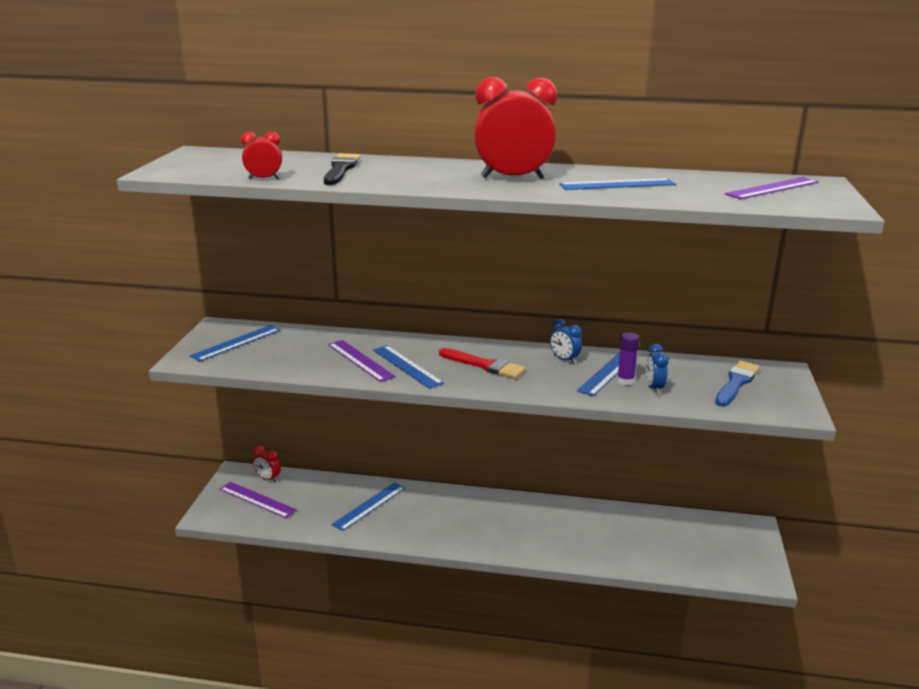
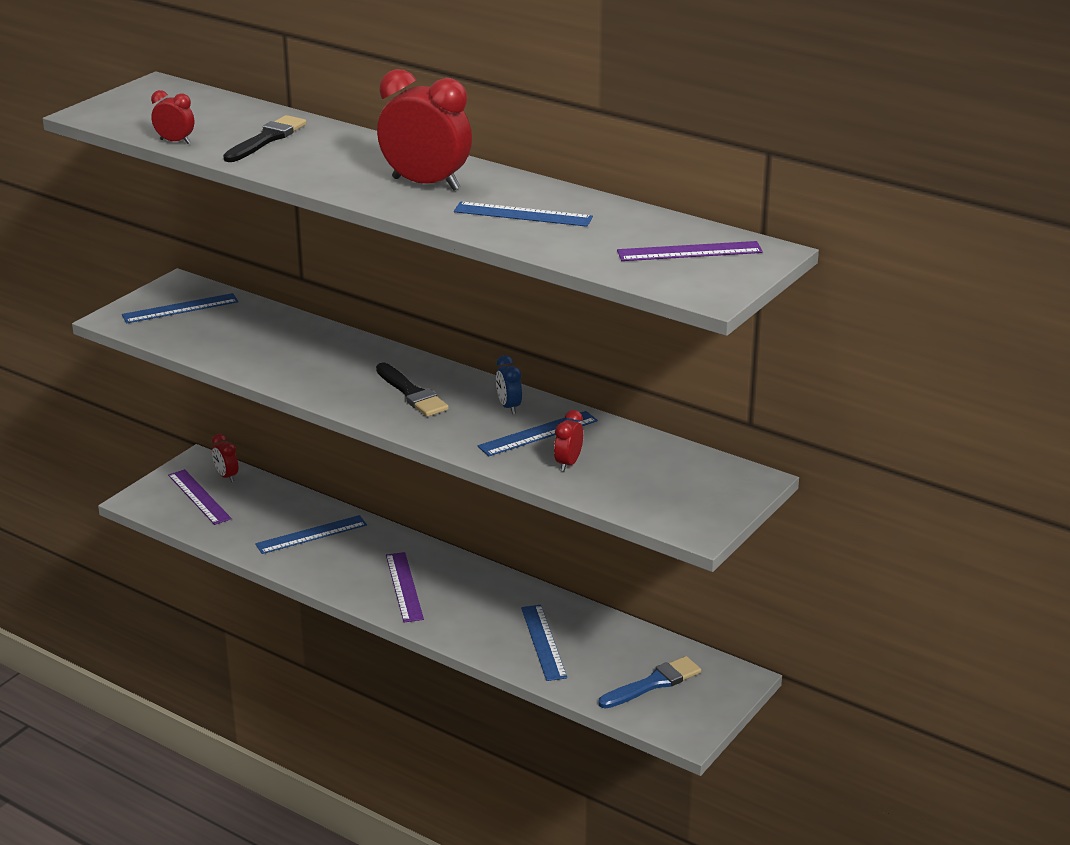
camera: 25 degrees right, 5 degrees up
purple ruler [328,340,396,382] -> purple ruler moved to [386,552,424,622]
blue ruler [373,345,444,389] -> blue ruler moved to [521,605,567,681]
red brush [439,348,525,379] -> black brush [376,363,449,417]
purple glue stick [617,332,639,385] -> none
blue clock [646,344,669,394] -> red clock [554,410,583,471]
blue brush [715,361,760,407] -> blue brush moved to [598,656,701,709]

